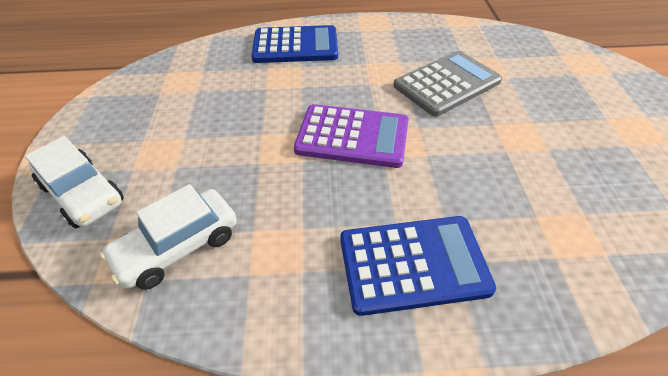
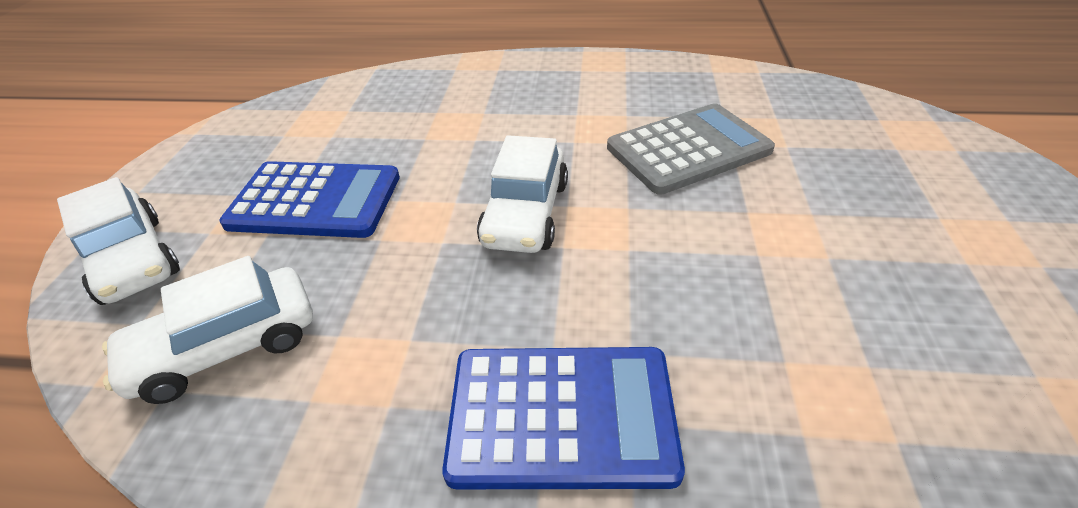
camera: 10 degrees right, 5 degrees down
blue calculator [251,25,338,63] -> blue calculator moved to [219,161,400,238]
purple calculator [294,104,409,168] -> white car [477,135,568,253]

